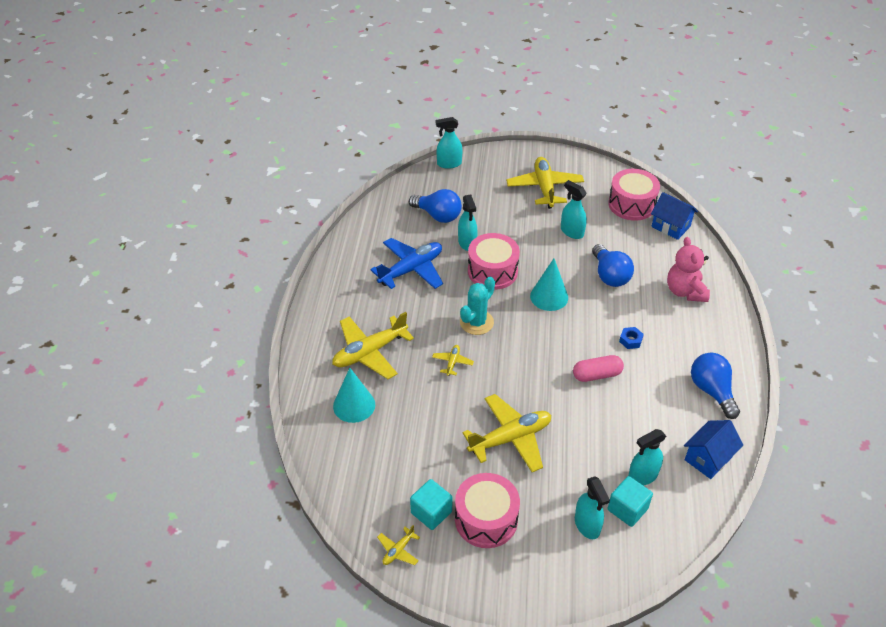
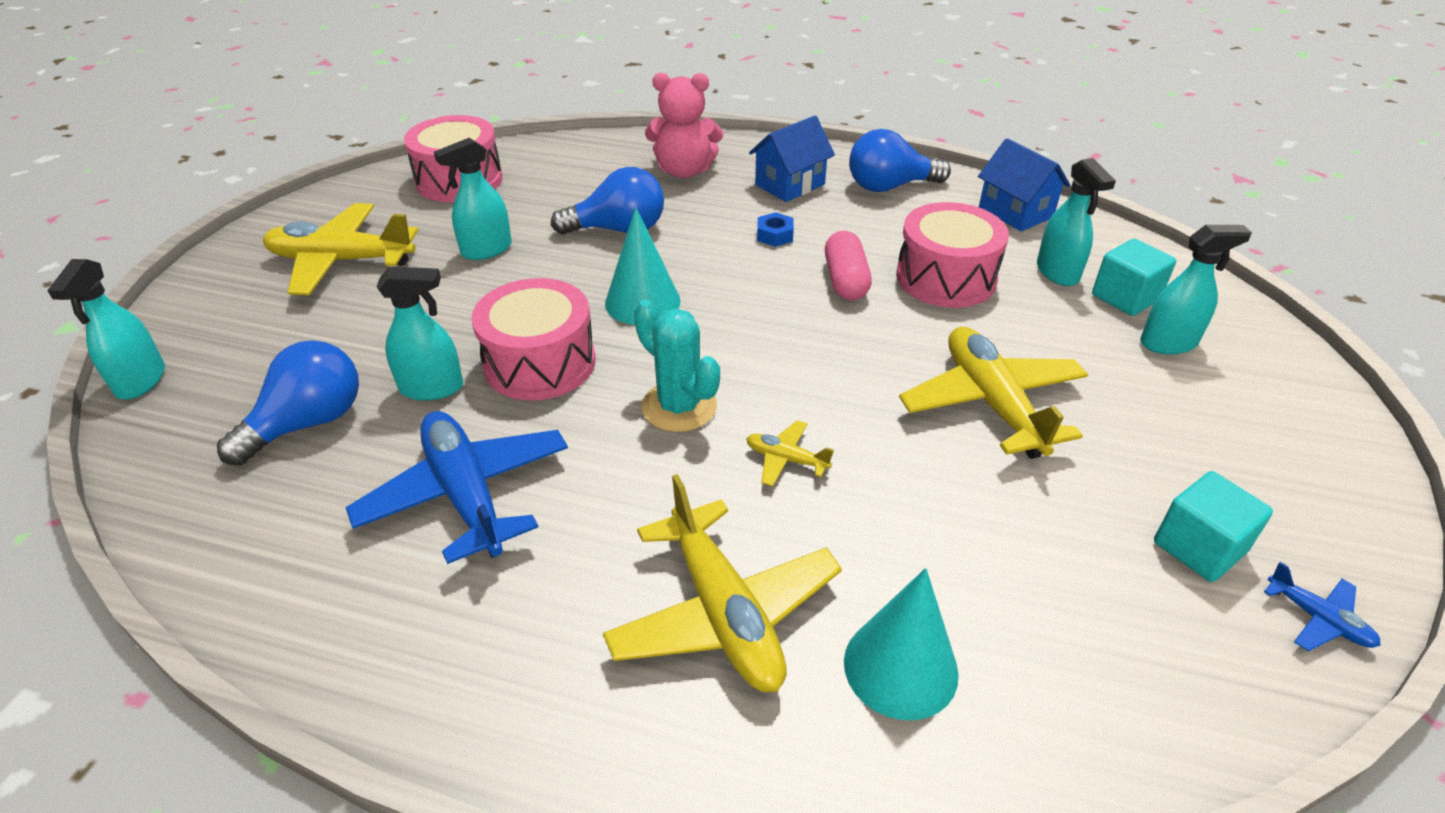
camera: 80 degrees left, 5 degrees down
yellow plane [377,525,420,565] -> blue plane [1264,562,1381,652]
pink drum [455,473,520,548] -> pink drum moved to [896,202,1009,308]
blue house [651,192,698,240] -> blue house moved to [749,116,835,202]

